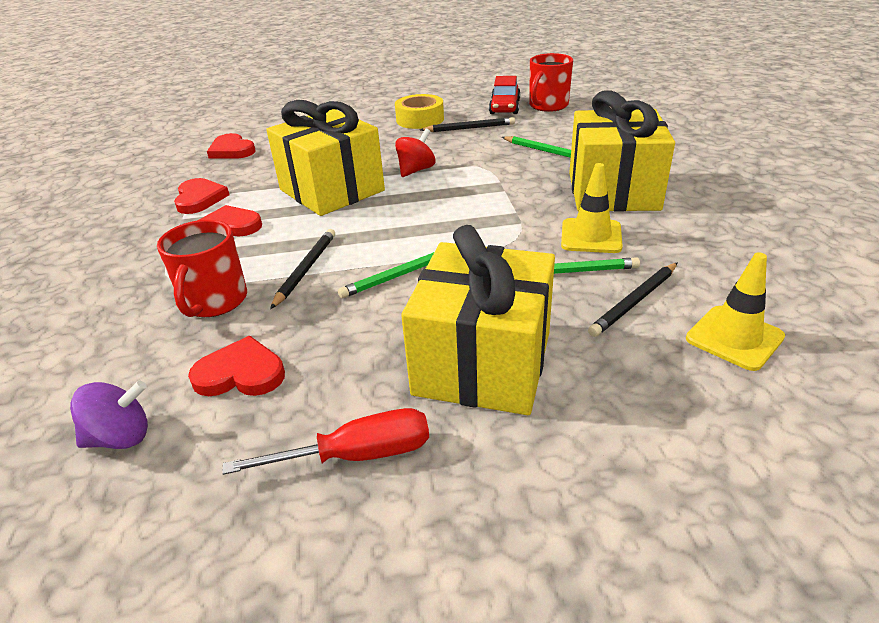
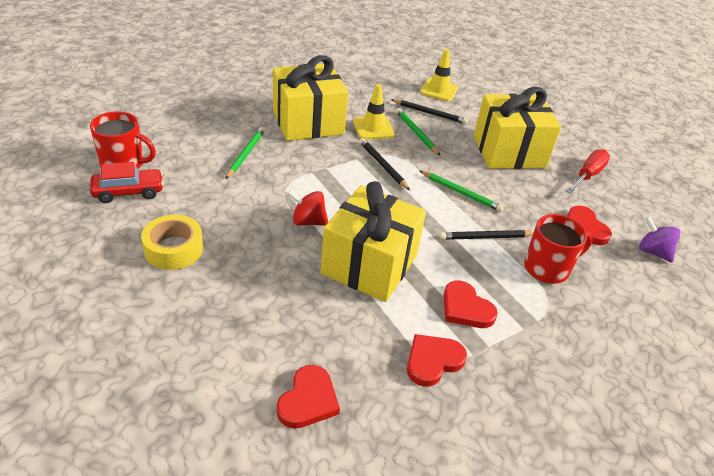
camera: 120 degrees left, 5 degrees up
red screwdriver [222,408,429,475] -> red screwdriver turned 75 degrees clockwise [566,149,610,194]
black pencil [420,117,515,132] -> black pencil moved to [359,138,410,190]

